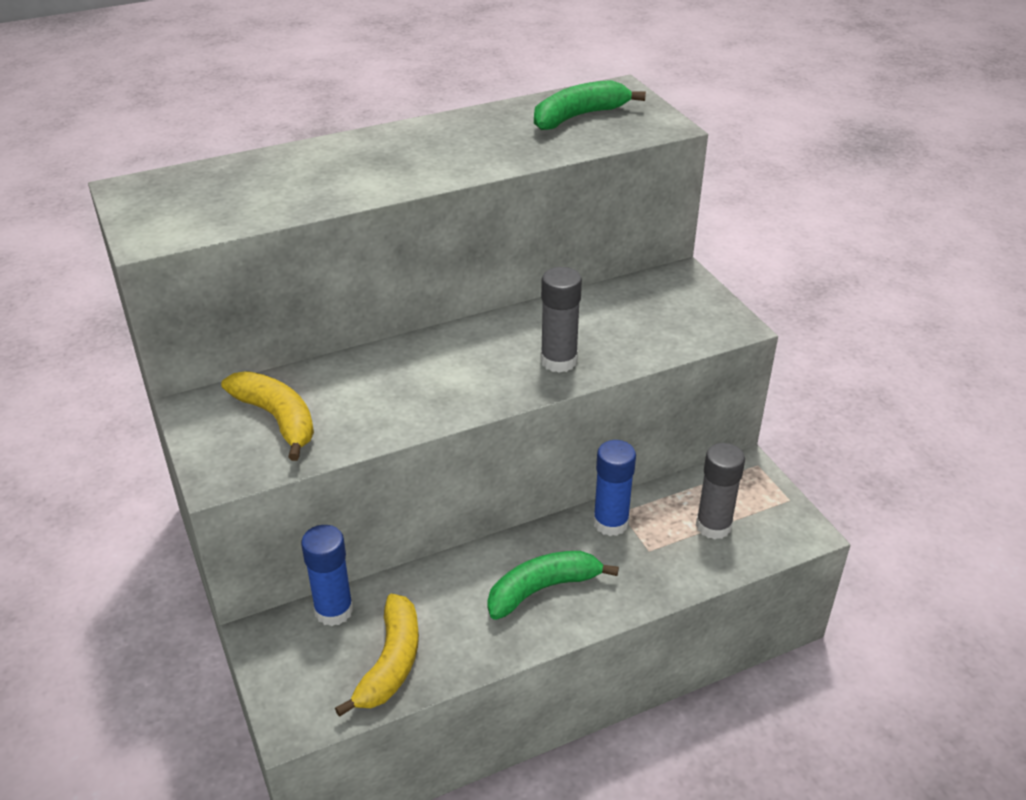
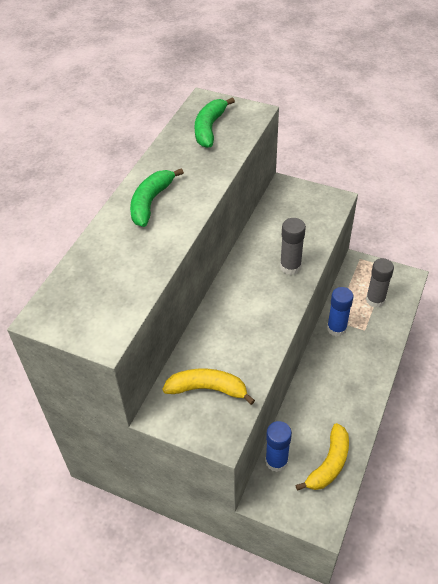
camera: 40 degrees left, 10 degrees up
yellow banana [335,594,419,717] -> yellow banana turned 60 degrees clockwise [295,423,349,491]
green banana [487,551,619,620] -> green banana moved to [130,168,184,227]

